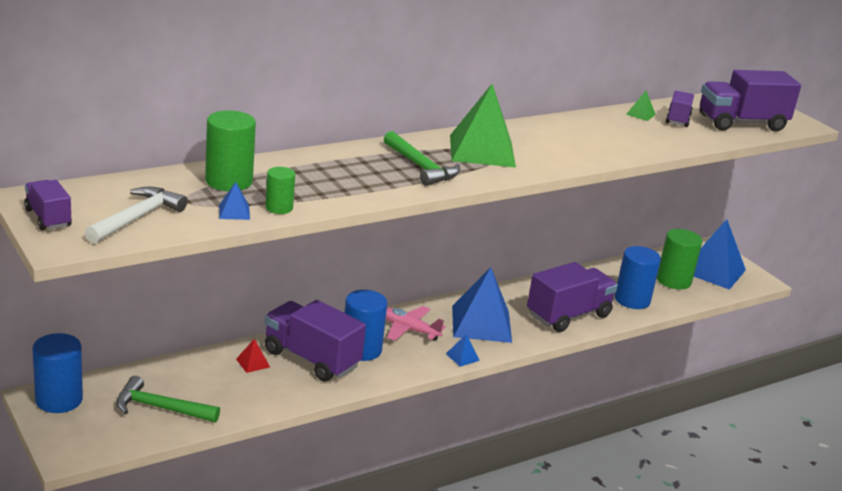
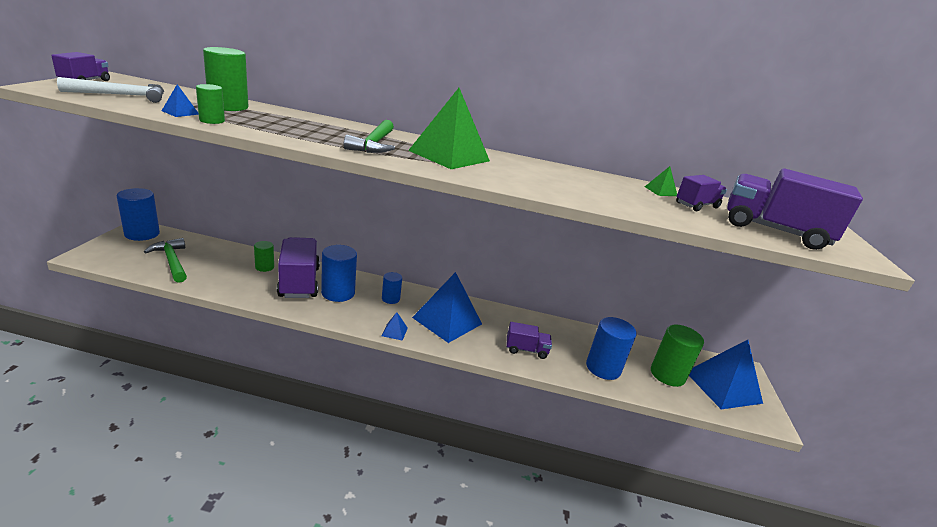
camera: 40 degrees right, 0 degrees up
red pyramid [236,339,270,373] -> green cylinder [254,241,274,272]
pink plane [386,306,446,341] -> blue cylinder [382,272,402,304]
purple truck [527,262,618,332] -> purple truck [506,322,552,359], size x0.53

